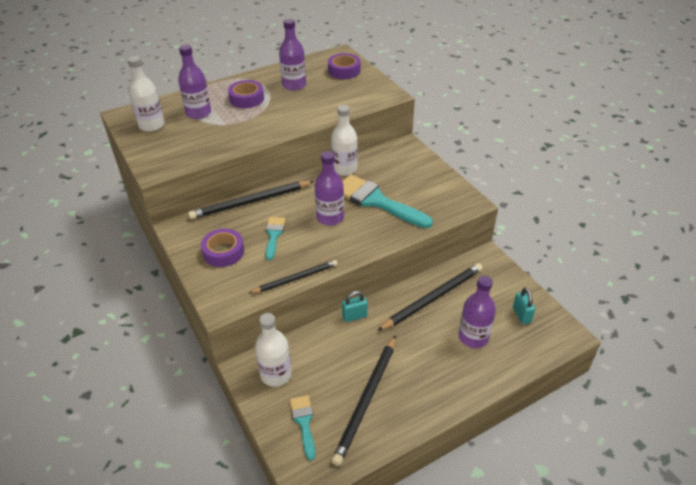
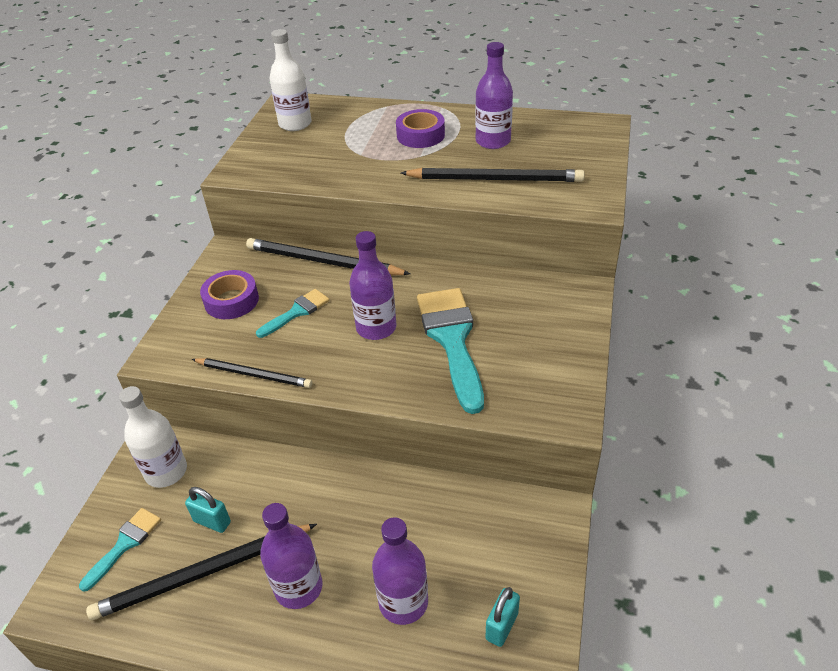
camera: 45 degrees right, 0 degrees up
purple bottle [178,45,211,119] -> purple bottle moved to [260,503,322,609]
purple tape [328,53,361,79] -> none
white bottle [331,105,358,176] -> none
turquoise padlock [342,291,368,322] -> turquoise padlock moved to [185,487,231,533]
black pencil [377,263,483,331] -> black pencil moved to [401,168,585,182]

